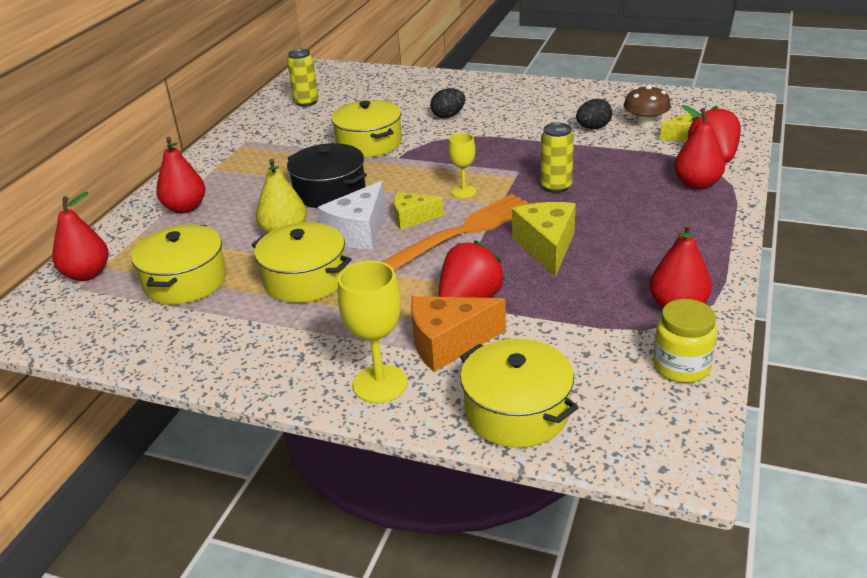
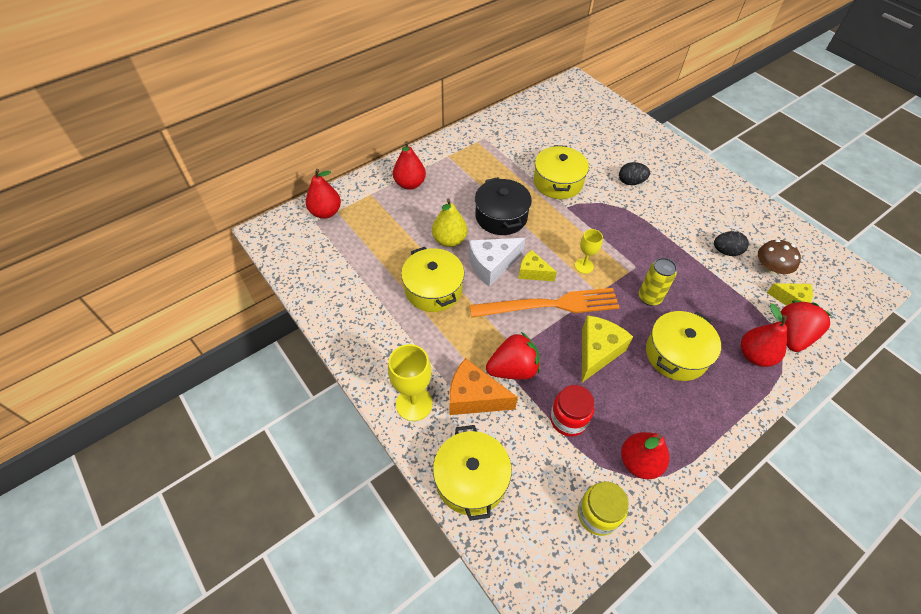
camera: 30 degrees right, 20 degrees up
yellow pot [131,225,227,304] -> yellow pot moved to [646,311,721,381]
yellow can [287,49,319,107] -> none
none -> red jar [550,385,594,437]

